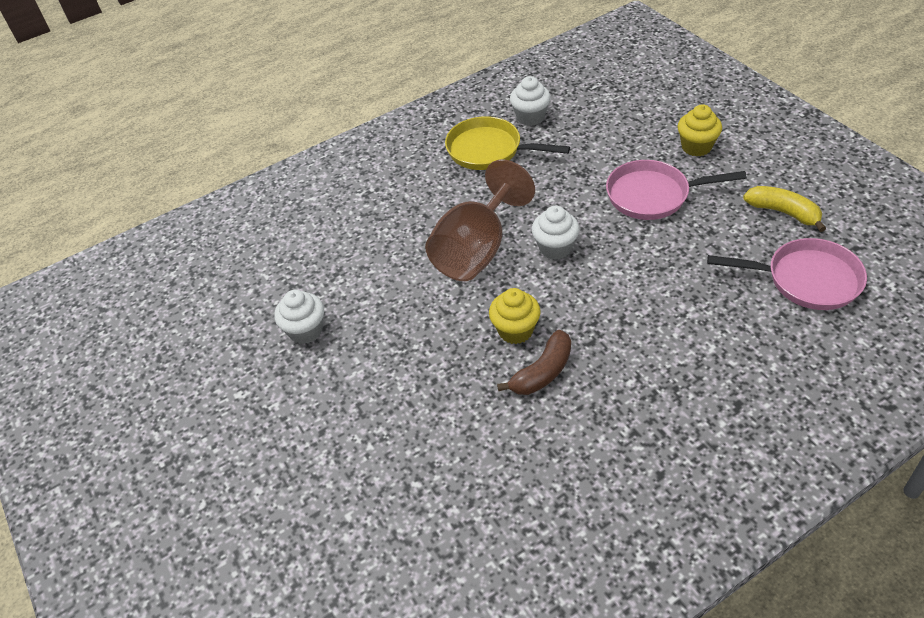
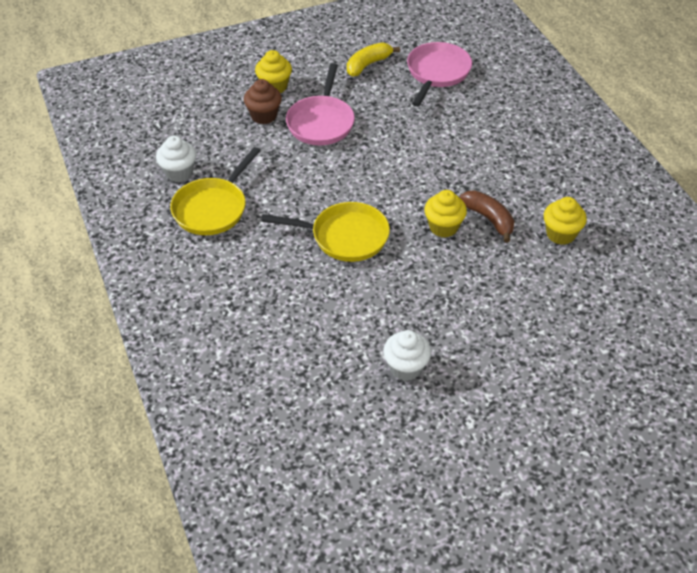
camera: 85 degrees left, 0 degrees up
brown goblet [425,159,535,281] -> yellow pan [261,202,390,262]
white cupcake [532,206,580,260] -> none
none -> brown cupcake [244,79,282,124]
none -> yellow cupcake [544,197,587,245]

